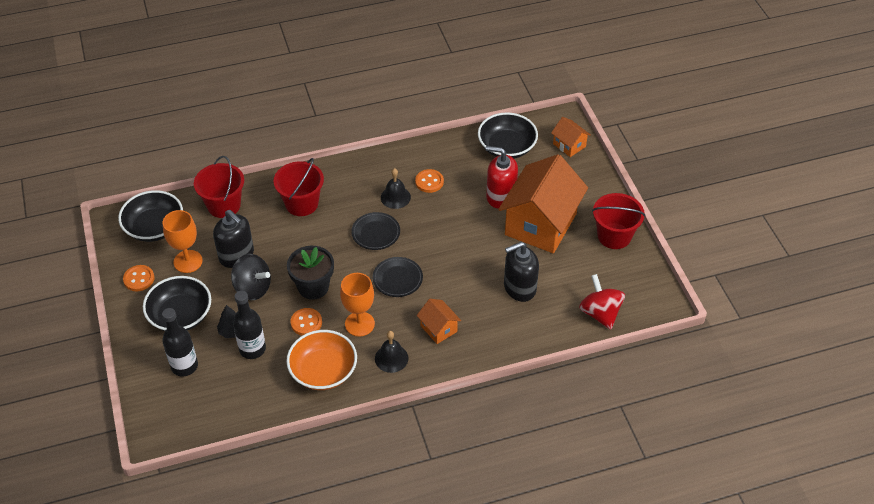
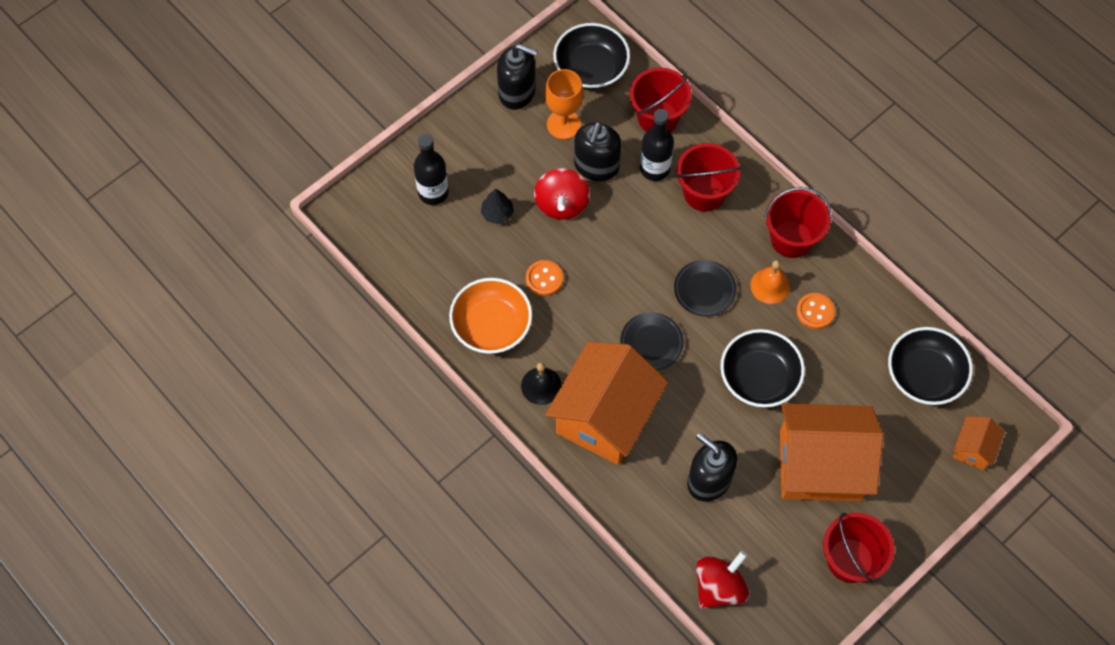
camera: 65 degrees right, 15 degrees up
orange button [123,265,155,291] -> black soap dispenser [497,44,538,110]
black bowl [143,276,211,331] -> black bowl moved to [720,329,805,408]
black spinning top [231,254,271,300] -> red spinning top [534,168,590,220]
black bottle [233,291,266,359] -> black bottle moved to [640,109,674,181]
black flower pot [287,246,334,300] -> none
orange goblet [340,273,375,337] -> none
black bell [381,168,411,209] -> orange bell [750,260,790,304]
orange house [417,299,461,344] -> orange house [545,342,668,465], size x2.25
red soap dispenser [486,146,518,209] -> none
none -> red bucket [765,187,831,258]

